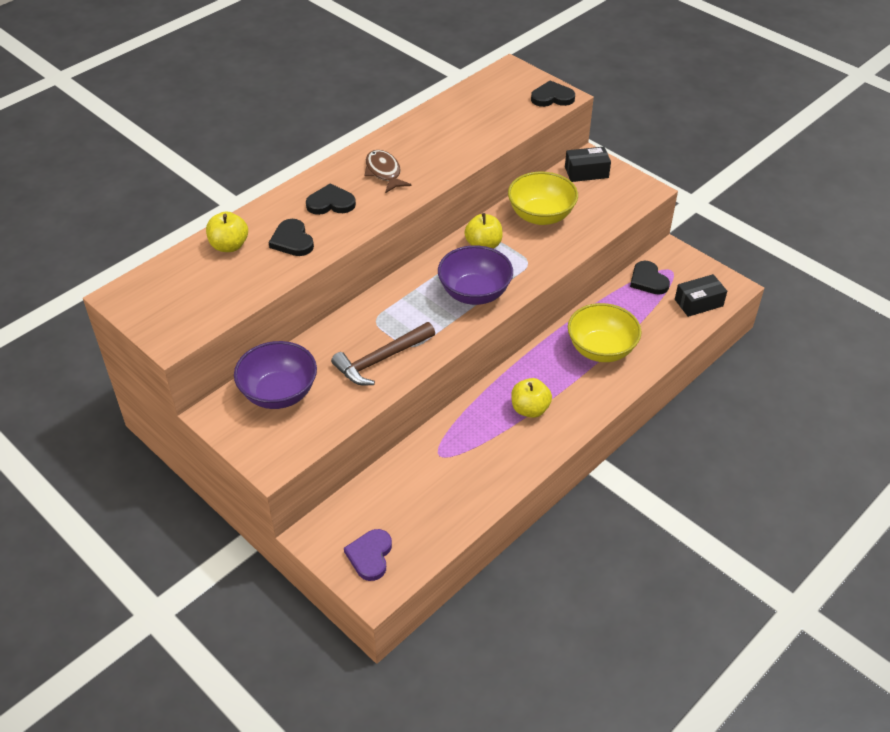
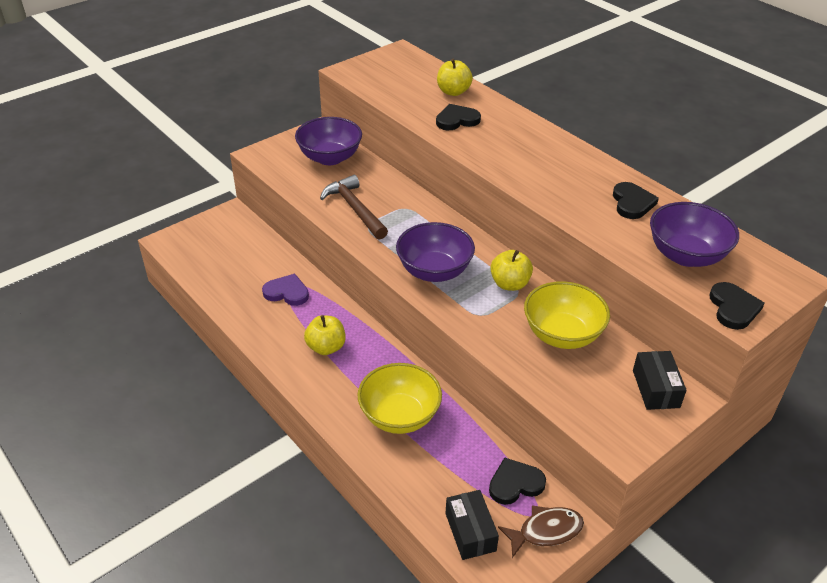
camera: 95 degrees right, 5 degrees down
black heart [306,183,356,215] -> black heart moved to [613,182,659,219]
purple heart [344,529,392,581] -> purple heart moved to [262,274,309,306]
brown fish [364,150,412,193] -> brown fish moved to [498,505,584,558]
none -> purple bowl [650,202,739,267]

